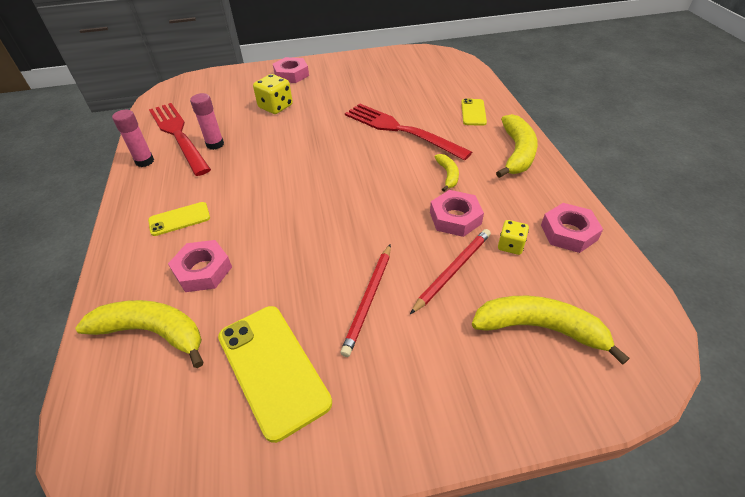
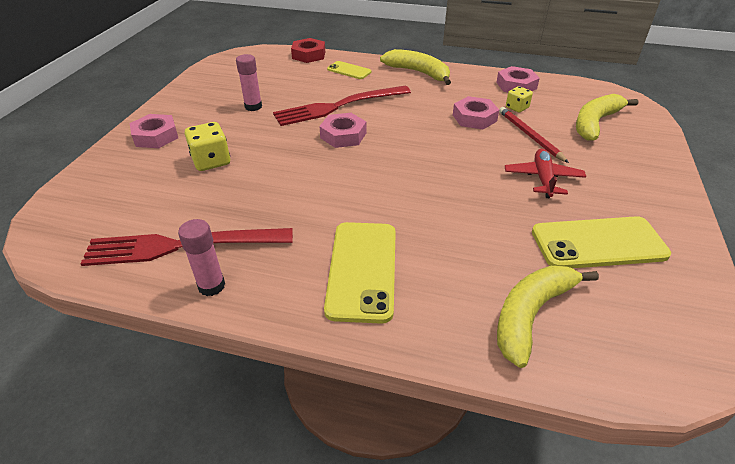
camera: 65 degrees left, 5 degrees down
yellow phone [148,202,210,236] -> yellow phone [324,222,396,324], size x1.83
pink nut [168,240,232,292] -> pink nut moved to [319,113,366,148]
pink glue stick [190,93,224,150] -> pink glue stick moved to [236,54,262,111]
red pencil [340,244,391,357] -> red plane [505,149,586,198]
yellow banana [435,154,459,192] -> none
none -> red nut [291,38,325,63]

